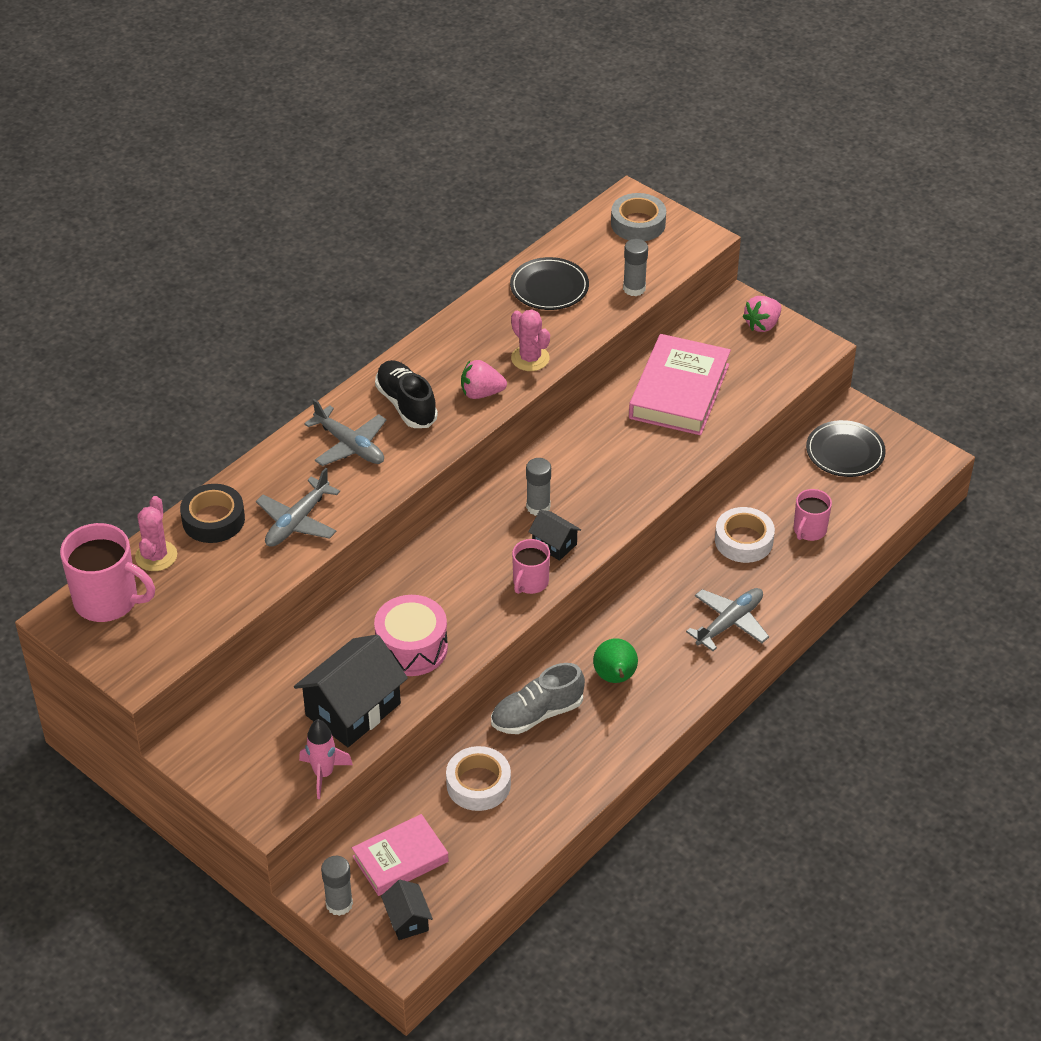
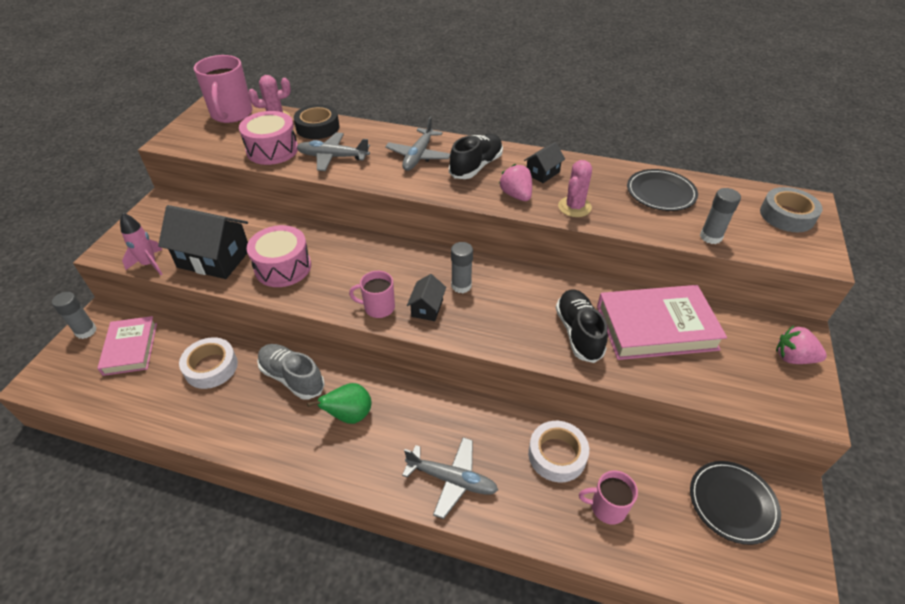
camera: 65 degrees right, 0 degrees up
pink book [352,814,449,896] -> pink book turned 45 degrees clockwise [97,316,157,376]
black house [381,880,433,940] -> black house moved to [524,142,565,183]
none -> pink drum [239,111,298,165]
none -> black shoe [556,289,608,363]

